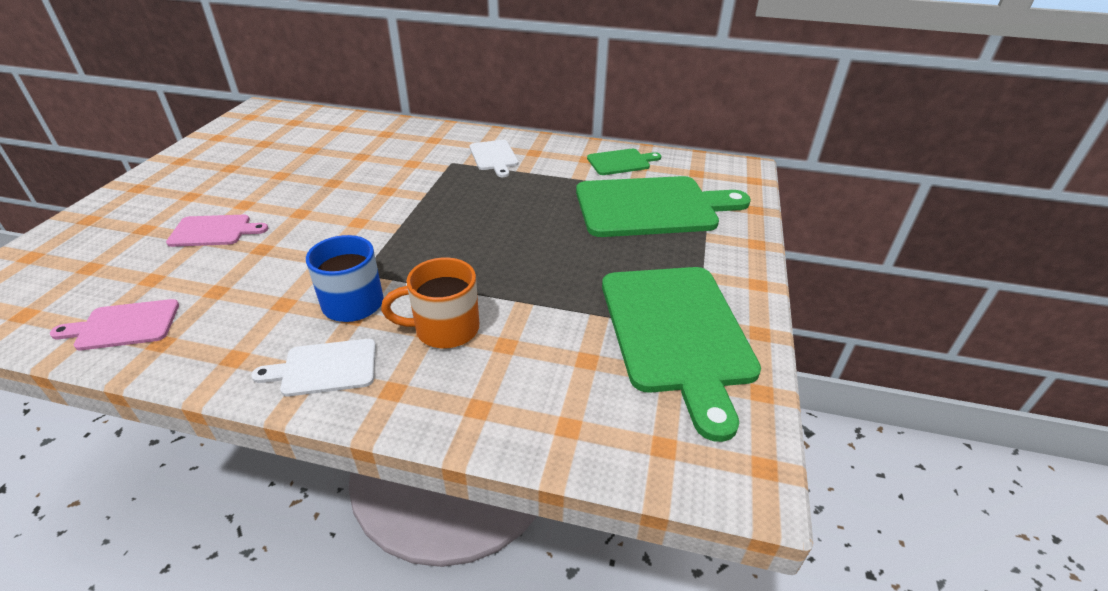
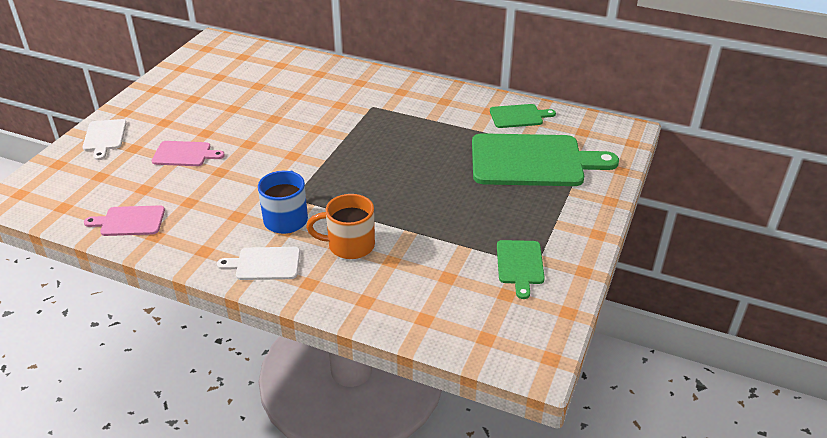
camera: 10 degrees right, 0 degrees up
white cutting board [469,140,518,177] -> white cutting board moved to [82,119,127,160]
green cutting board [602,267,761,442] -> green cutting board [497,240,545,299], size x0.48

